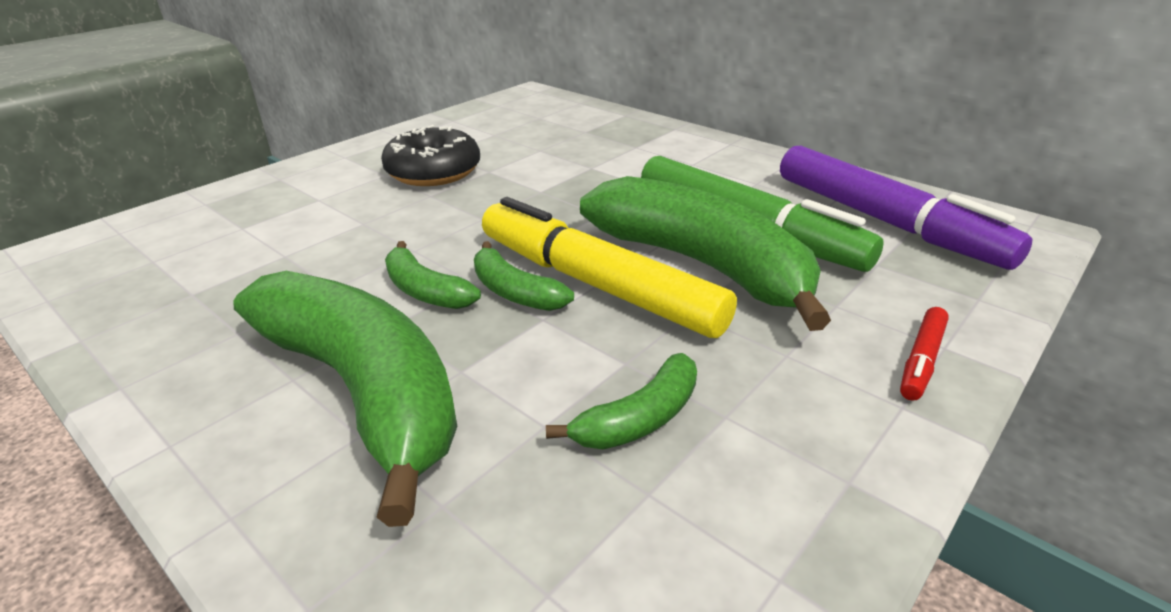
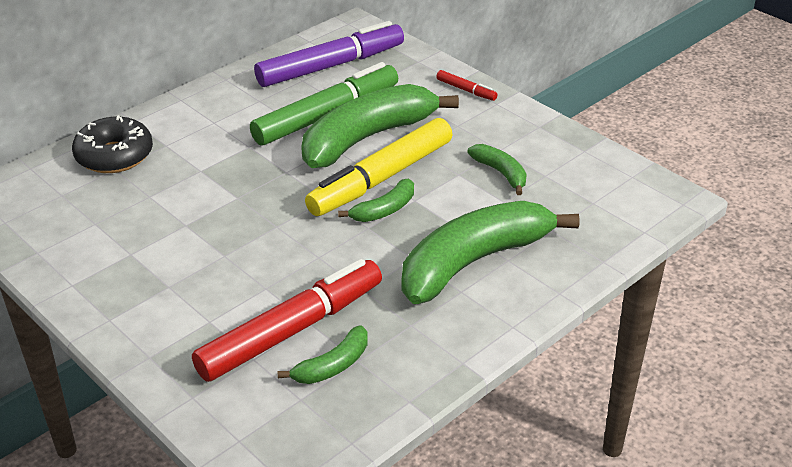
camera: 85 degrees left, 5 degrees up
black donut [381,125,480,186] -> black donut moved to [72,115,153,173]
green banana [385,241,481,309] -> green banana moved to [278,325,368,384]
none -> red marker [192,259,382,382]

